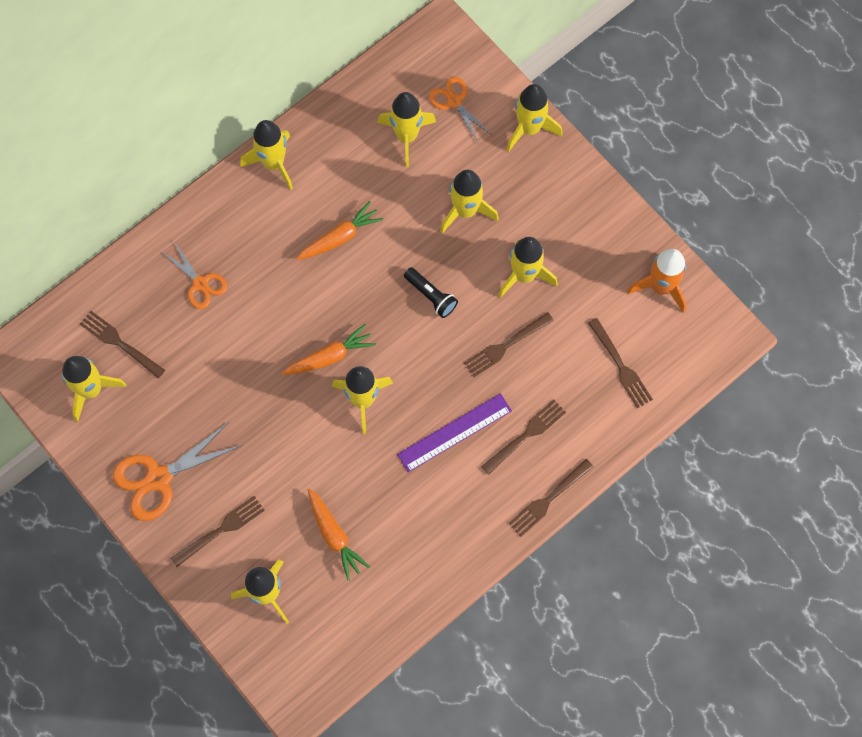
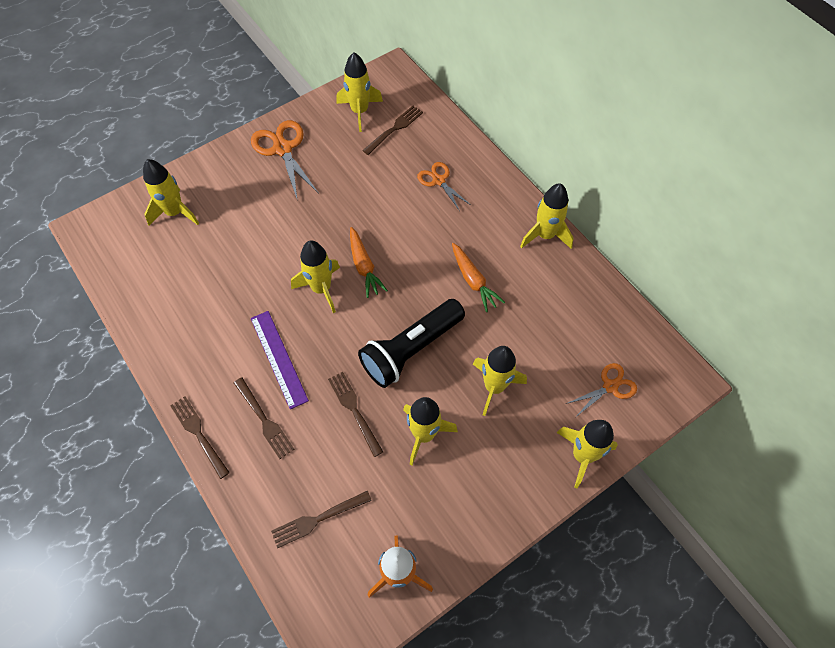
camera: 95 degrees right, 10 degrees down
orange scissors [162,243,227,309] -> orange scissors turned 90 degrees clockwise [417,162,471,211]
brown fork [171,496,265,567] -> none
orange carrot [308,488,370,581] -> none
yellow rocket [377,92,436,167] -> none
black flashlight [404,267,458,318] -> black flashlight [358,299,465,388], size x2.03

